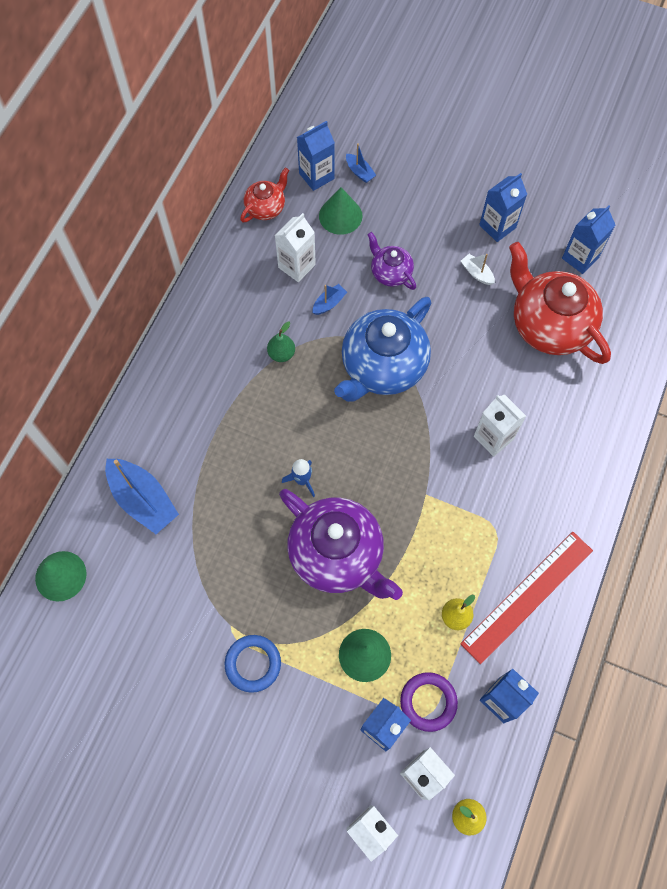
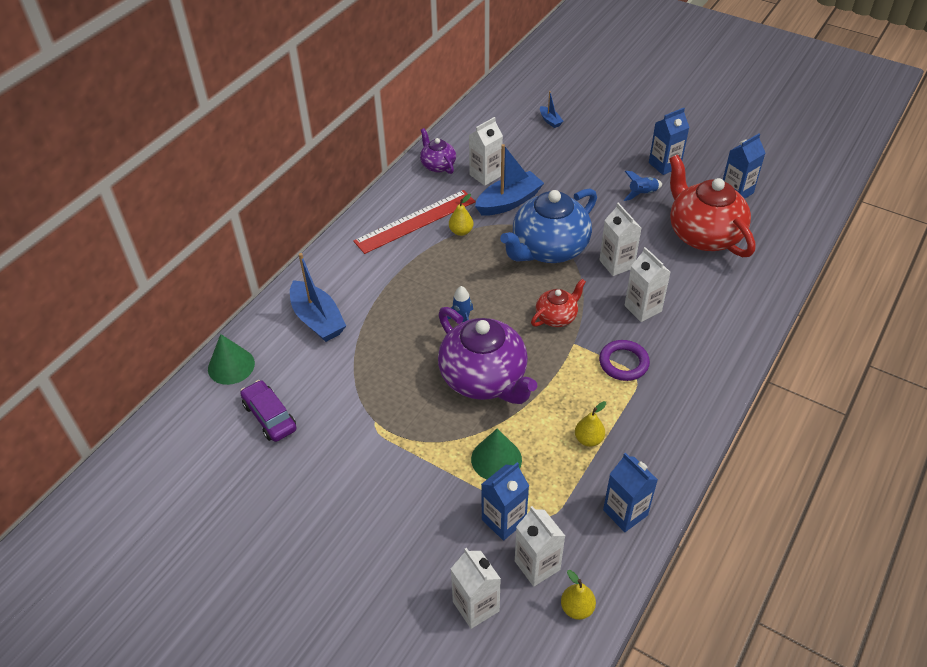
camera: 10 degrees right, 20 degrees down
blue ring [225,635,281,693] -> none
red teapot [240,167,289,222] -> red teapot moved to [531,279,586,327]
green pear [267,322,295,362] -> yellow pear [449,194,473,236]
blue carton [297,121,335,191] -> none
blue boat [313,284,347,315] -> blue boat [475,144,544,216], size x2.08
green cone [319,187,363,235] -> none
purple teapot [367,232,416,290] -> purple teapot moved to [420,128,456,174]
purple ring [400,672,458,732] -> purple ring moved to [599,340,650,381]
red ruler [460,532,593,664] -> red ruler moved to [353,190,476,254]
white boat [461,254,495,285] -> blue rocket [624,171,662,201]
none -> purple car [240,380,297,442]
none -> white carton [599,203,641,276]

